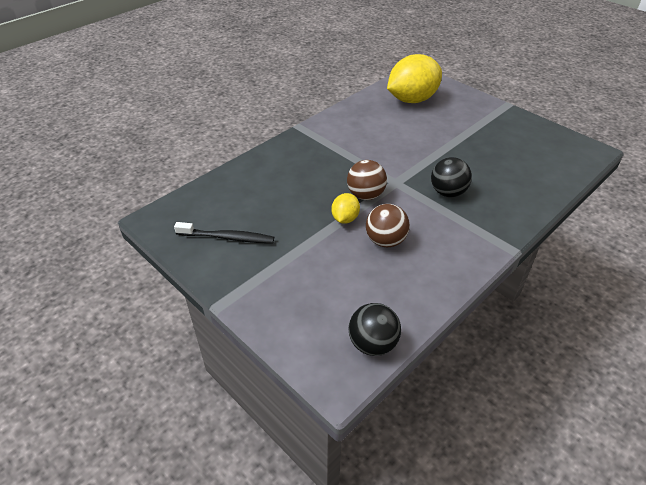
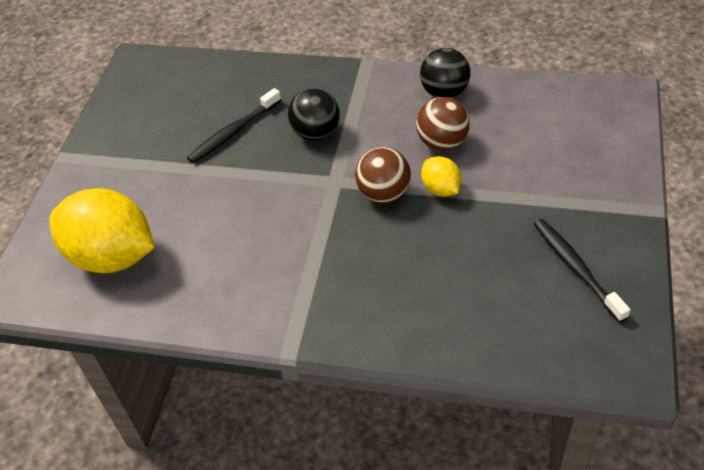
camera: 120 degrees left, 5 degrees up
yellow lemon [331,193,360,224] -> yellow lemon turned 75 degrees clockwise [421,156,461,197]
black ball [348,303,401,356] -> black ball moved to [420,48,471,98]
none -> black toothbrush [187,88,281,163]

